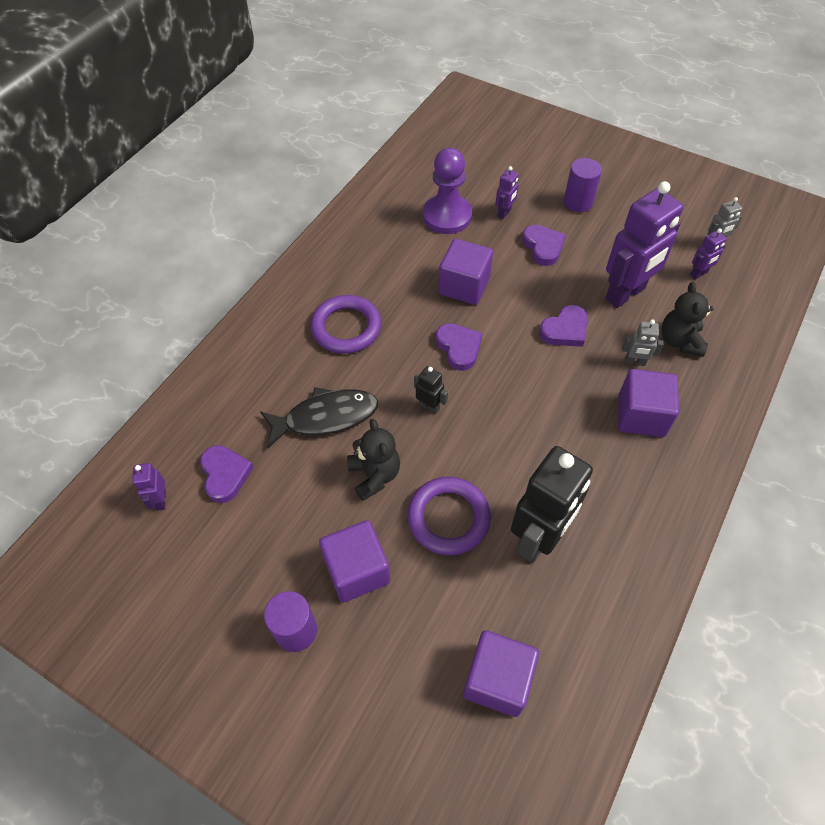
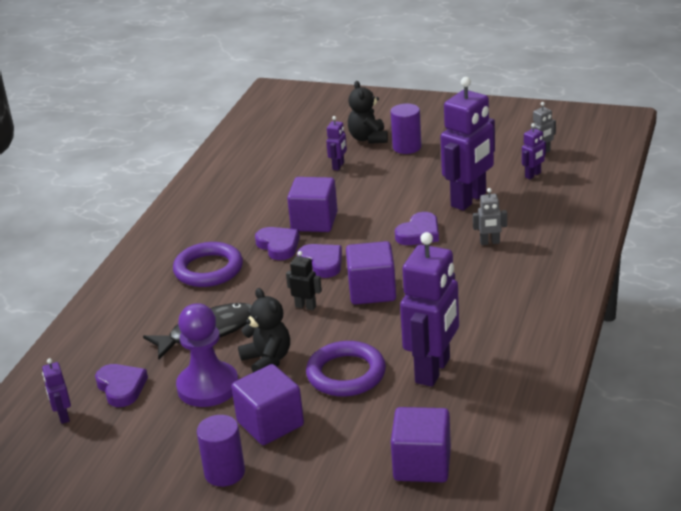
camera: 10 degrees left, 25 degrees down
purple pawn [423,148,472,234] -> purple pawn moved to [176,303,238,407]
black robot [511,446,593,563] -> purple robot [400,232,459,387]
purple heart [522,225,566,266] -> purple heart moved to [255,227,300,260]
purple cube [618,369,679,437] -> purple cube moved to [346,241,396,305]
black teddy bear [662,282,714,357] -> black teddy bear moved to [348,81,388,144]

